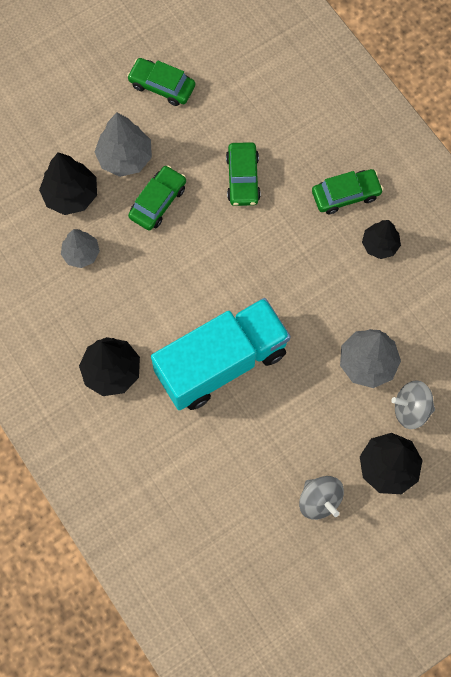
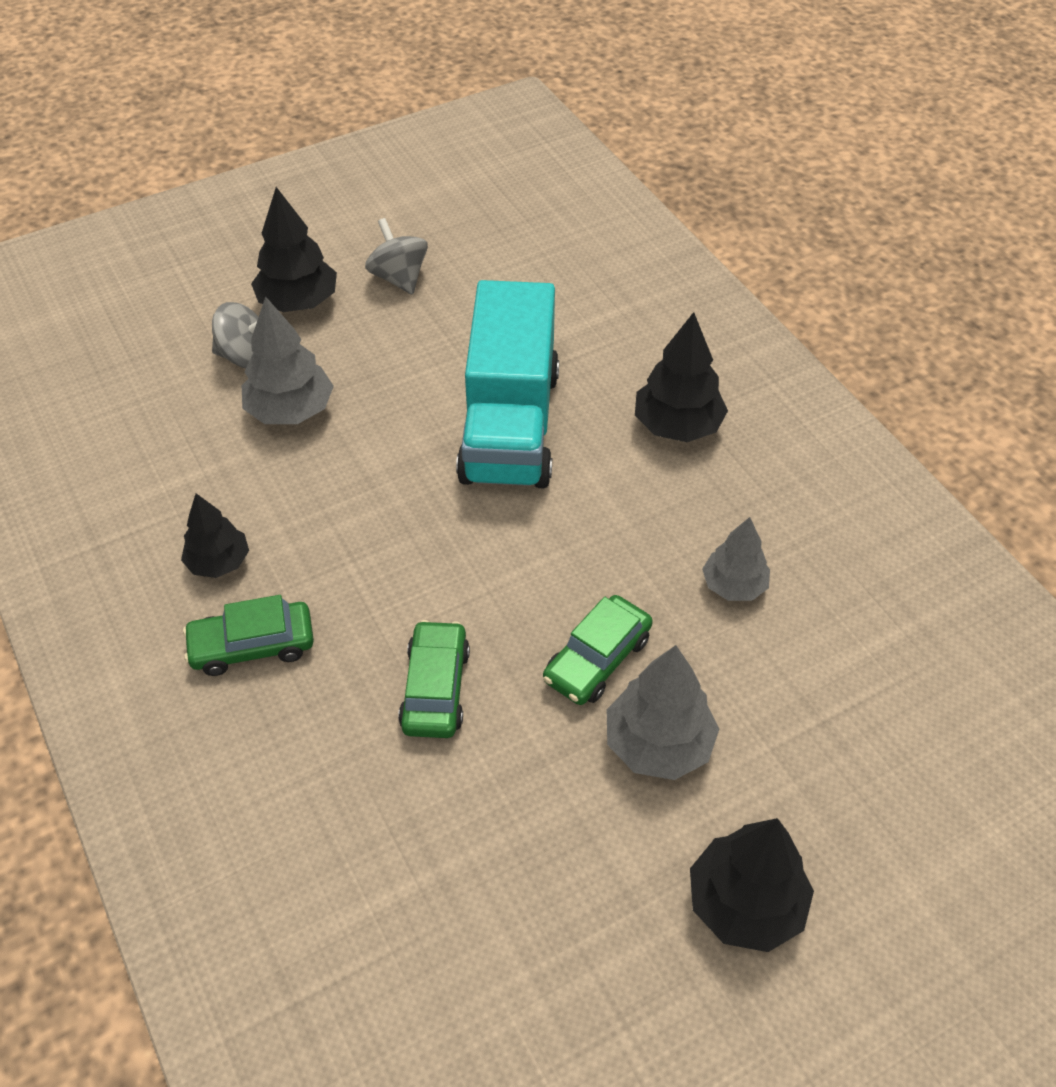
camera: 175 degrees left, 20 degrees down
black tree [39,152,97,215] -> black tree moved to [690,818,814,952]
green car [127,58,195,106] -> none
turquoise truck [151,298,291,410] -> turquoise truck turned 60 degrees counterclockwise [456,280,559,488]

